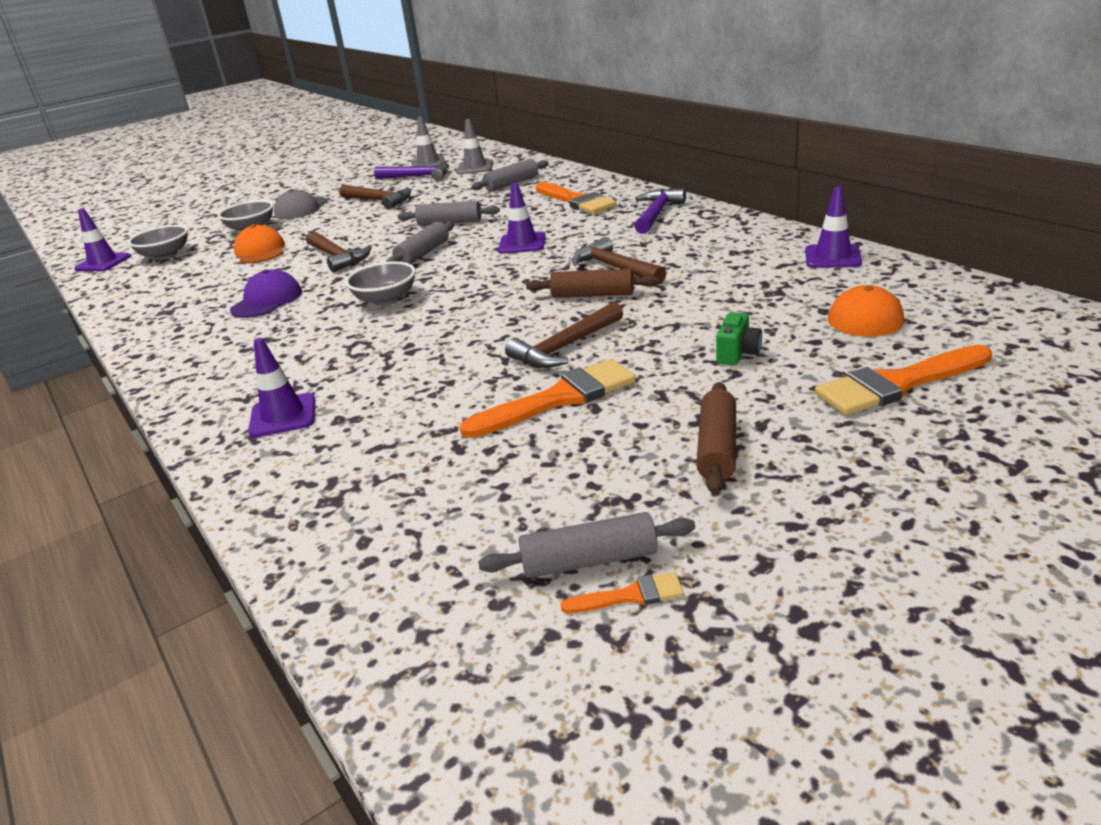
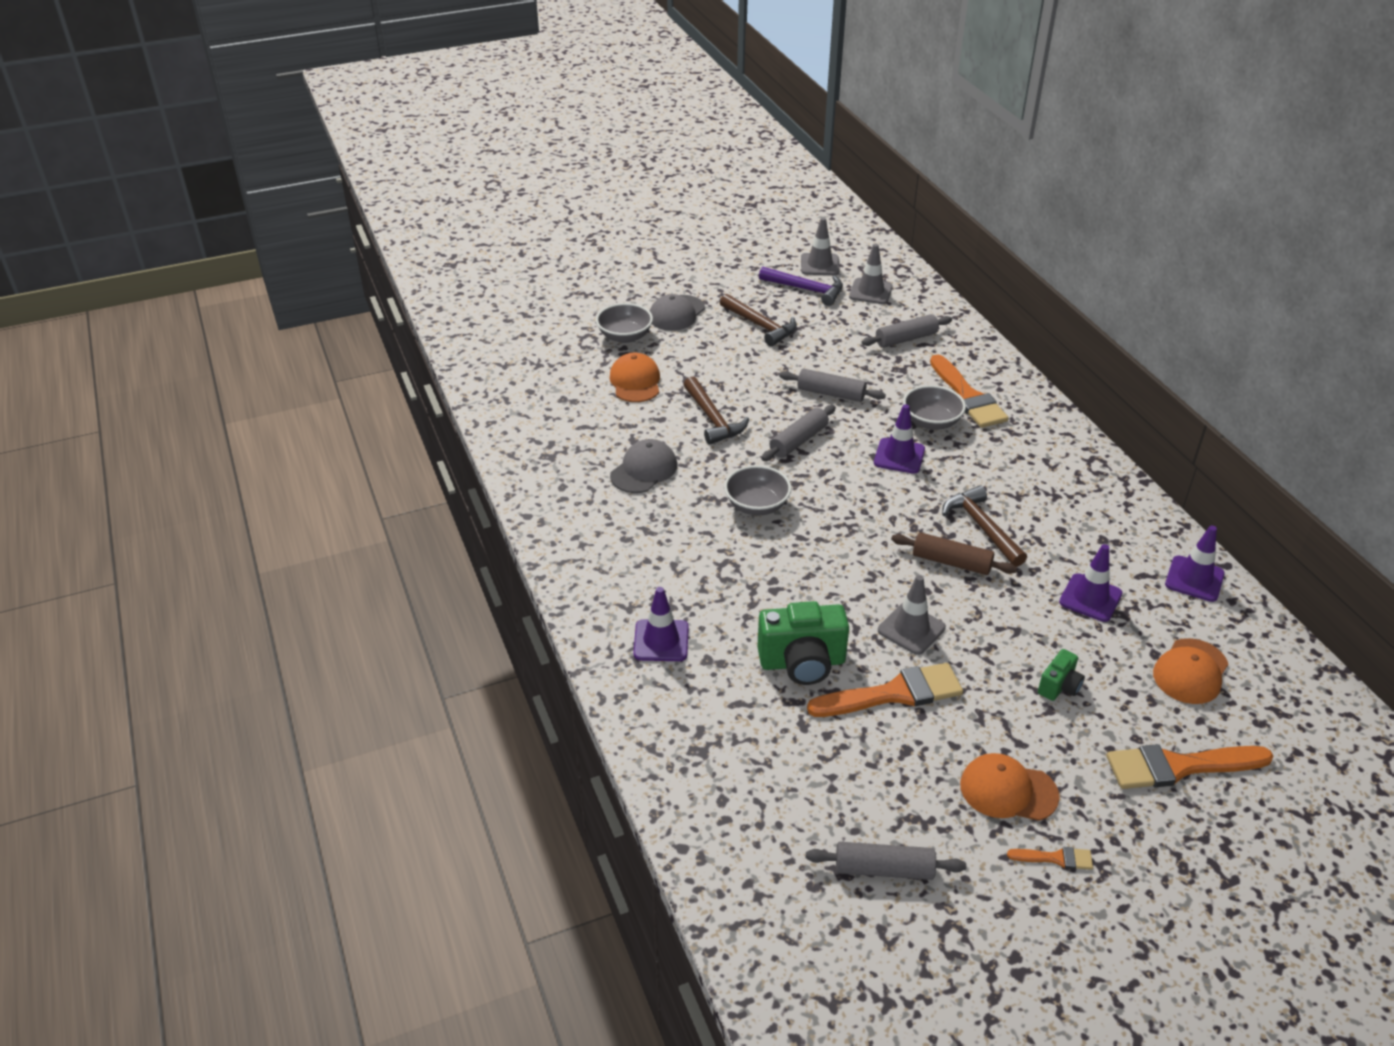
camera: 10 degrees right, 10 degrees up
purple traffic cone [74,208,131,271] -> purple traffic cone moved to [1059,544,1122,622]
grey bowl [128,225,188,260] -> grey bowl moved to [903,385,966,430]
purple cap [230,269,302,318] -> grey cap [610,439,677,493]
brown hammer [505,302,623,368] -> grey traffic cone [878,575,946,655]
orange brush [561,572,684,613] -> orange brush moved to [1007,847,1093,870]
purple hammer [634,189,686,234] -> none
brown rolling pin [696,382,736,494] -> orange cap [960,753,1060,821]
none -> green camera [758,601,849,685]

